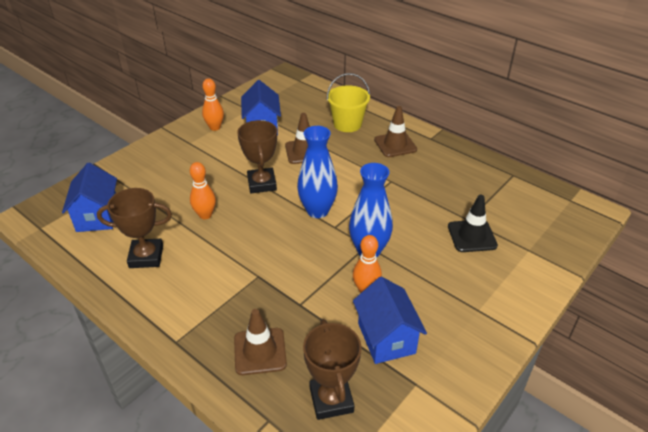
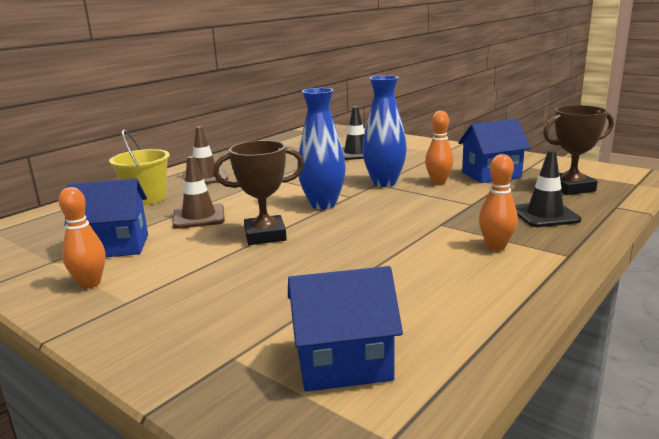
camera: 90 degrees left, 20 degrees down
brown trophy [97,188,172,268] -> none
orange bowling pin [190,162,216,219] -> orange bowling pin moved to [479,154,518,251]
brown traffic cone [234,309,287,375] -> black traffic cone [515,150,581,227]

